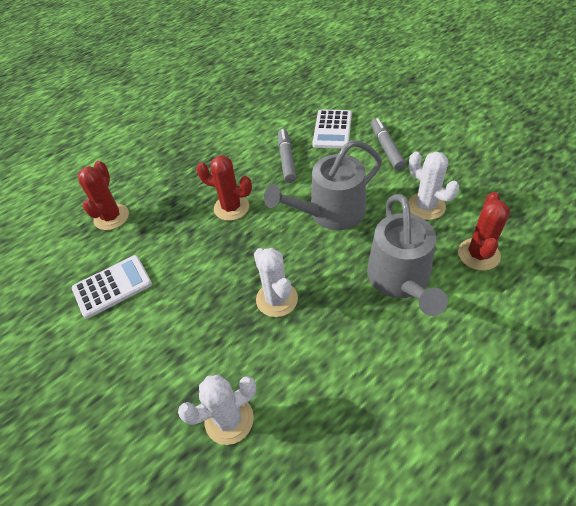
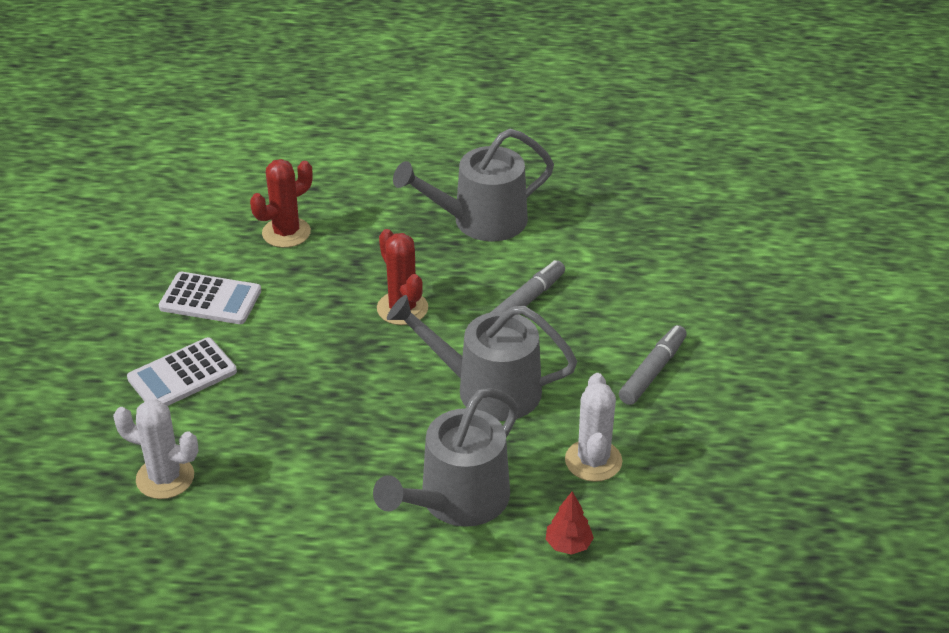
camera: 40 degrees right, 10 degrees down
white cactus [254,248,298,317] -> none
white calculator [312,110,352,149] -> white calculator moved to [127,337,237,406]
red cactus [458,192,510,271] -> red tree [546,492,594,555]
none -> grey watering can [393,129,554,242]

